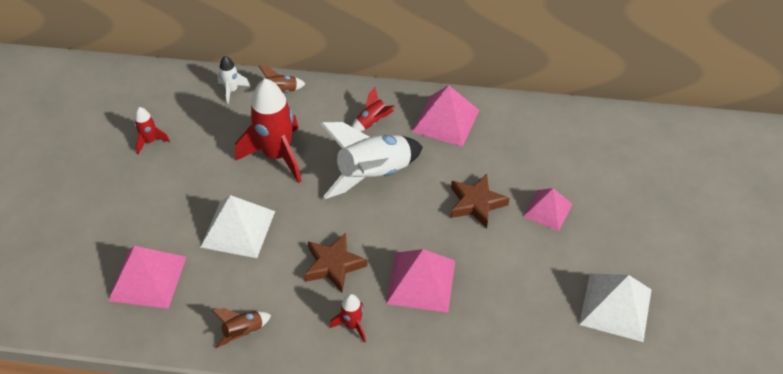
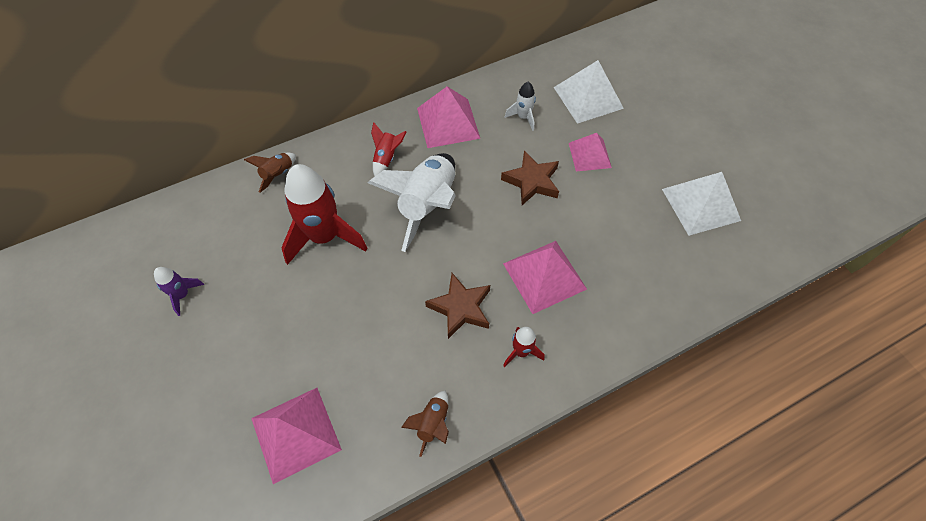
camera: 35 degrees left, 10 degrees up
red rocket [134,107,170,155] -> purple rocket [154,267,204,316]
white pyramid [201,195,275,258] -> white pyramid moved to [554,60,624,124]
white rocket [218,56,250,104] -> white rocket moved to [505,82,536,131]

